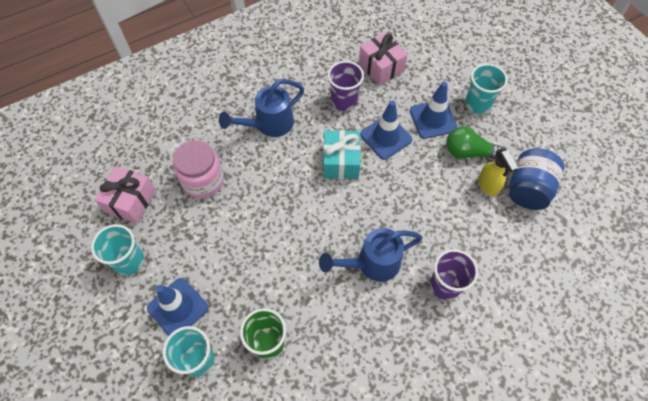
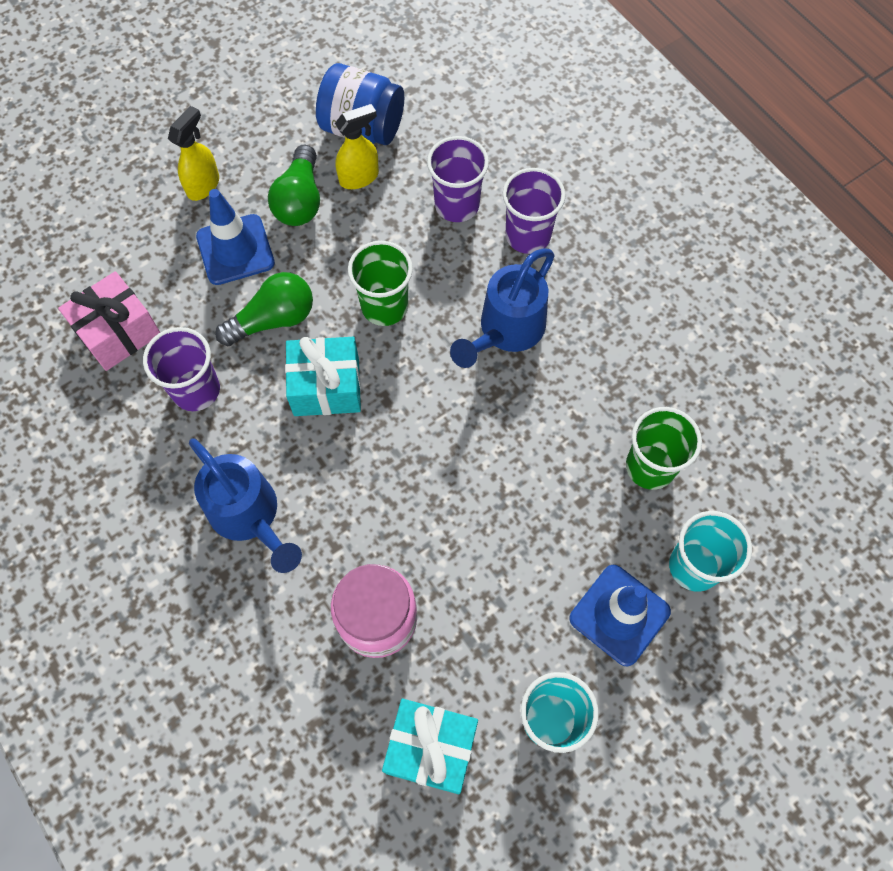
camera: 95 degrees left, 5 degrees up
pink gift [95,166,156,224] -> turquoise gift [382,699,478,794]
blue watering can [319,228,423,282] -> blue watering can turned 60 degrees clockwise [450,248,555,368]
blue traffic cone [360,100,412,160] -> green light bulb [215,272,313,346]
turquoise cup [465,63,508,114] -> yellow spray bottle [168,106,219,201]
none -> green cup [348,241,413,326]
none -> purple cup [427,136,489,222]

